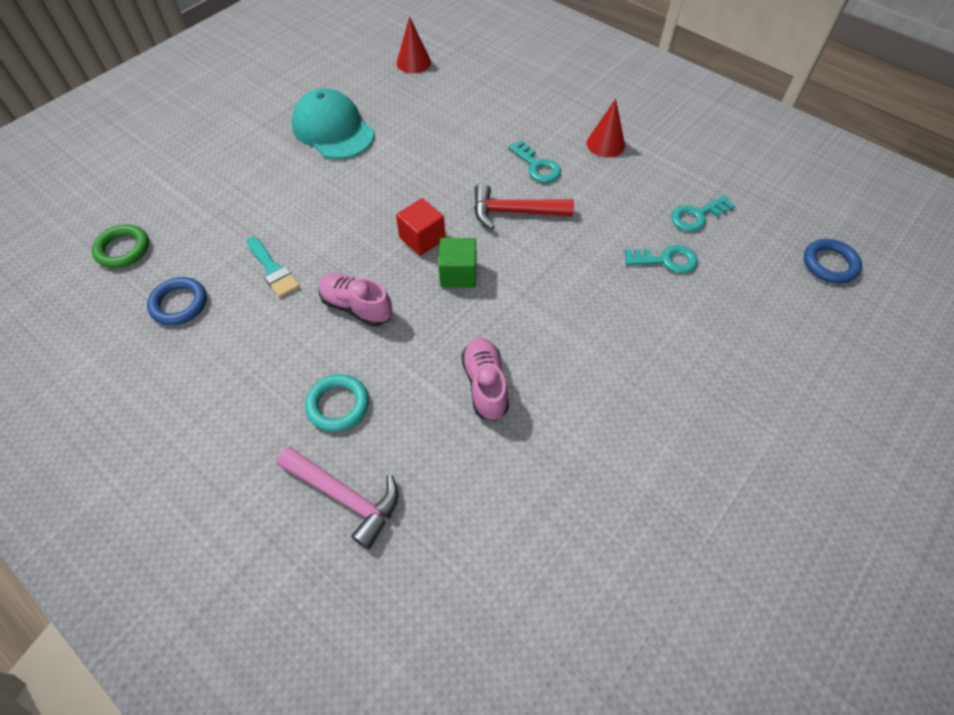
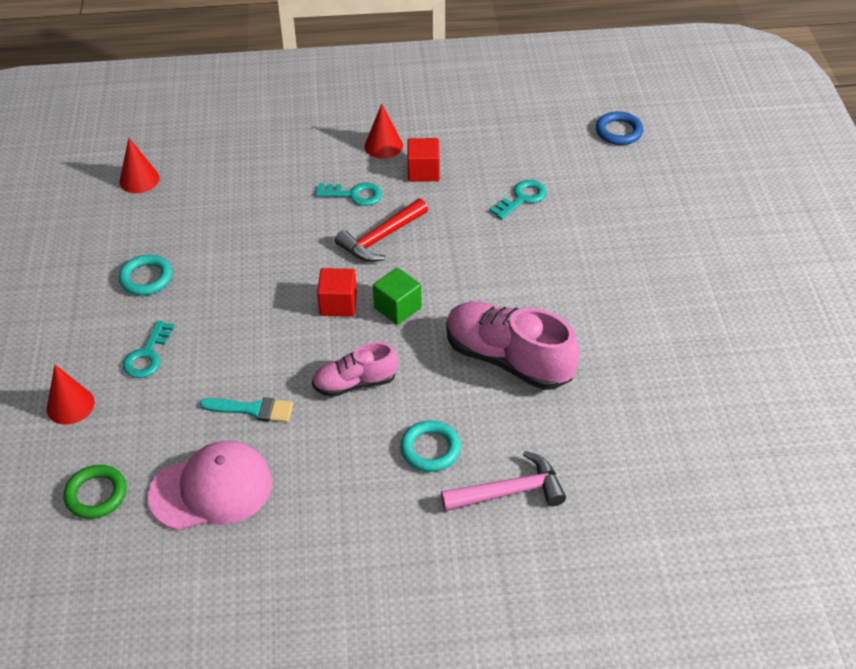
camera: 45 degrees left, 10 degrees down
blue ring [147,277,207,325] -> pink cap [148,441,272,531]
turquoise cap [291,88,374,159] -> turquoise ring [118,255,172,296]
pink shoe [461,337,509,421] -> pink shoe [446,302,579,390], size x1.70
turquoise key [671,195,735,232] -> turquoise key moved to [123,321,175,378]
none -> red cone [47,365,95,425]
none -> red cube [407,138,440,182]

